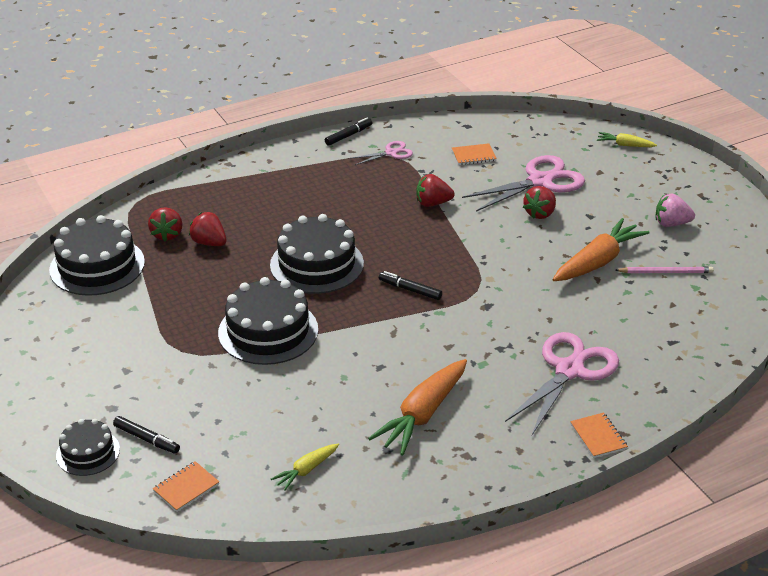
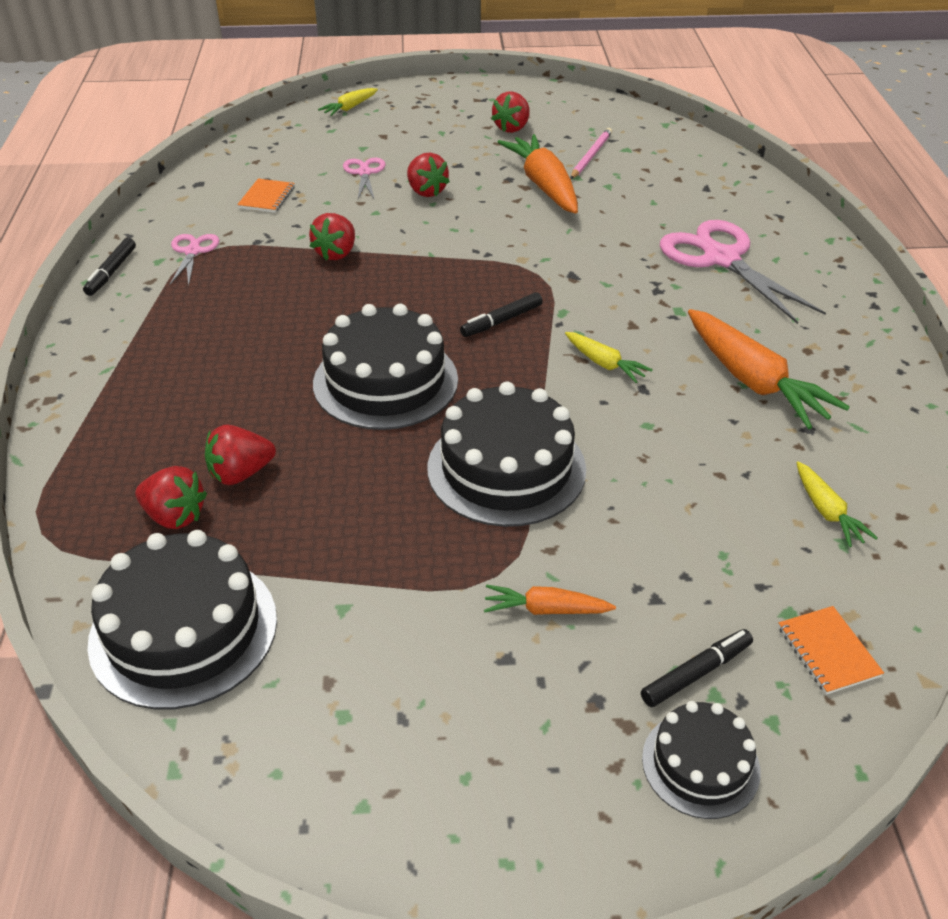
camera: 65 degrees left, 5 degrees up
black marker [325,118,372,146] -> black marker turned 150 degrees counterclockwise [83,238,136,296]
pink scissors [462,155,585,212] -> pink scissors [343,158,386,200], size x0.51
orange notebook [570,412,628,458] -> none
pink strawberry [656,194,695,227] -> red strawberry [491,91,530,133]
none -> orange carrot [484,584,616,615]
none -> yellow carrot [565,332,653,383]

